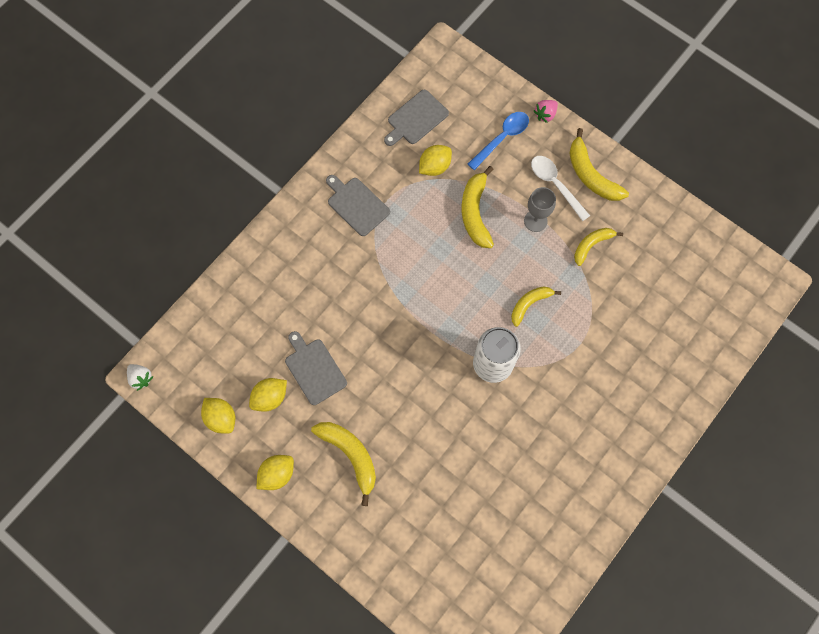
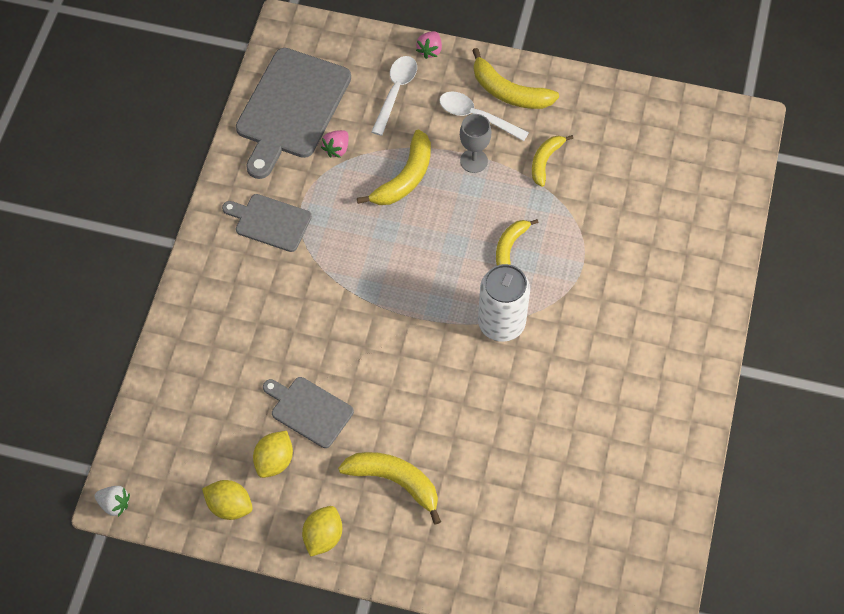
camera: 25 degrees left, 10 degrees down
grey cutting board [384,90,449,146] -> grey cutting board [236,48,351,179], size x1.78
yellow lemon [419,145,452,176] -> pink strawberry [321,130,349,158]
yellow banana [462,166,494,248] -> yellow banana turned 120 degrees counterclockwise [357,130,431,205]
blue spoon [468,112,529,170] -> white spoon [371,56,417,136]

